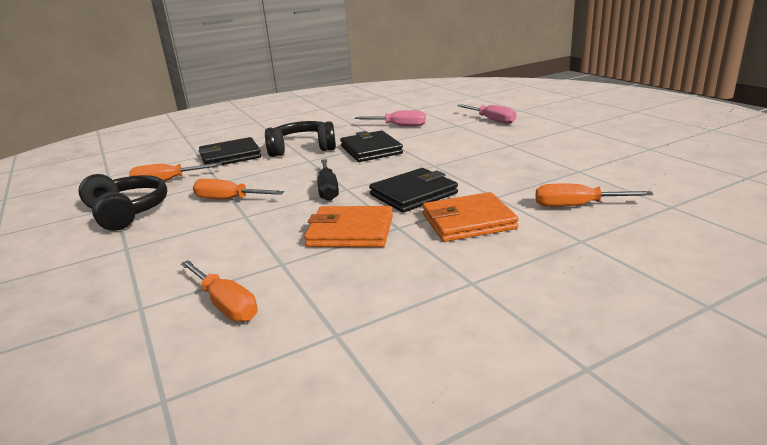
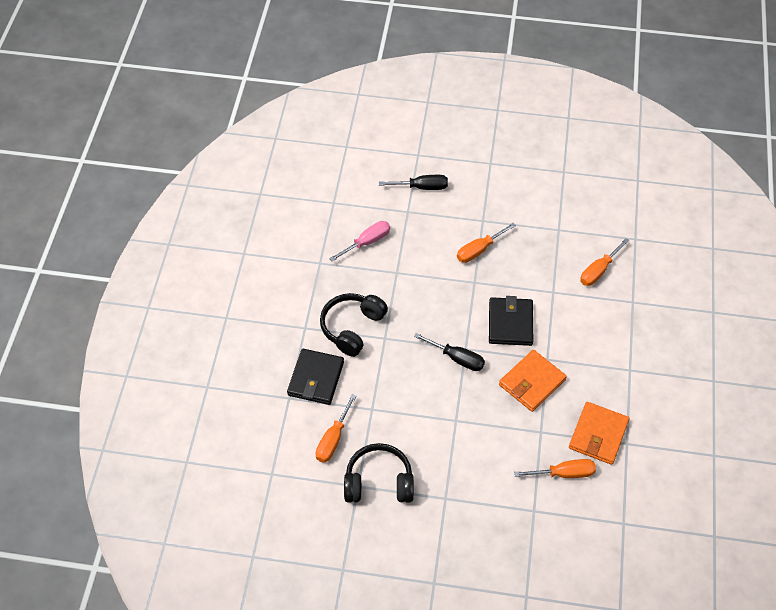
camera: 55 degrees left, 30 degrees up
orange screwdriver [193,179,284,199] -> orange screwdriver moved to [457,223,516,263]
black wallet [340,130,403,162] -> none
orange wallet [422,192,519,242] -> orange wallet moved to [569,402,629,465]
pink screwdriver [457,104,516,124] -> black screwdriver [379,175,448,190]

